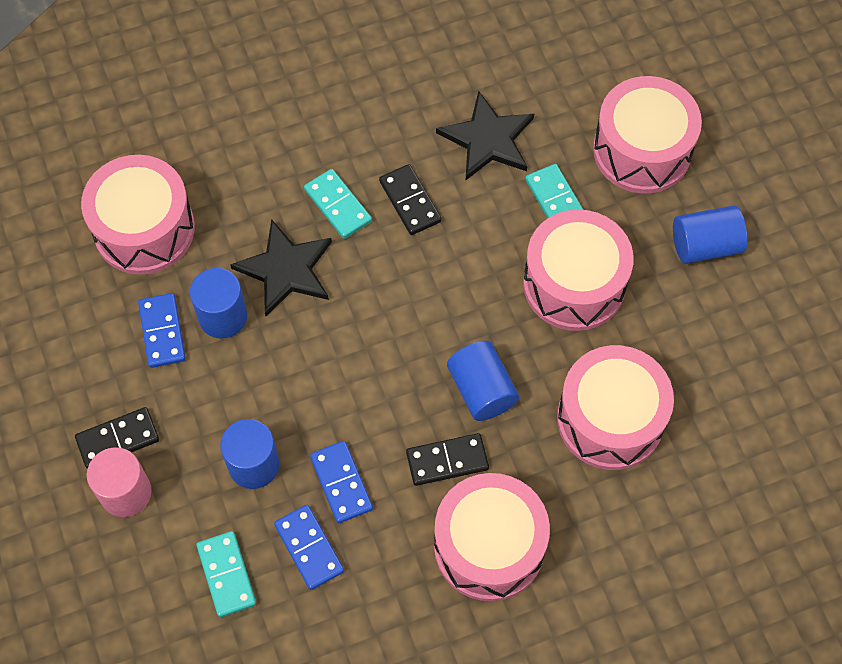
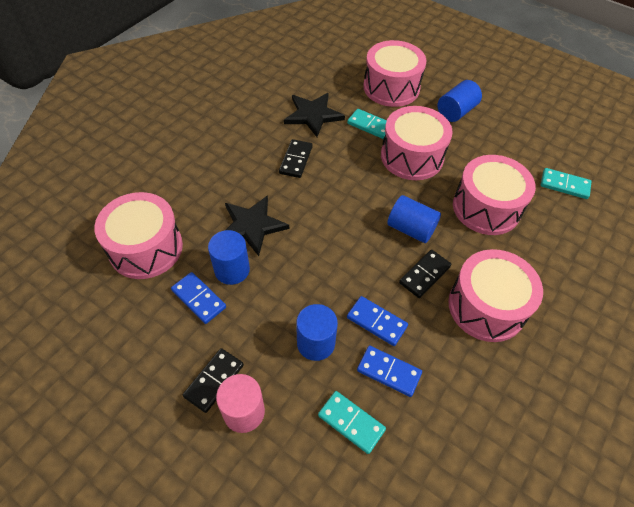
camera: 35 degrees left, 10 degrees down
turquoise domino [304,169,372,239] -> turquoise domino moved to [541,168,592,199]
black domino [379,164,442,235] -> black domino turned 75 degrees clockwise [279,139,312,178]

